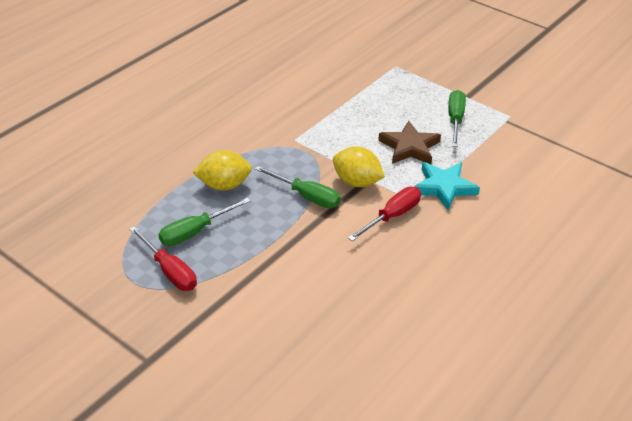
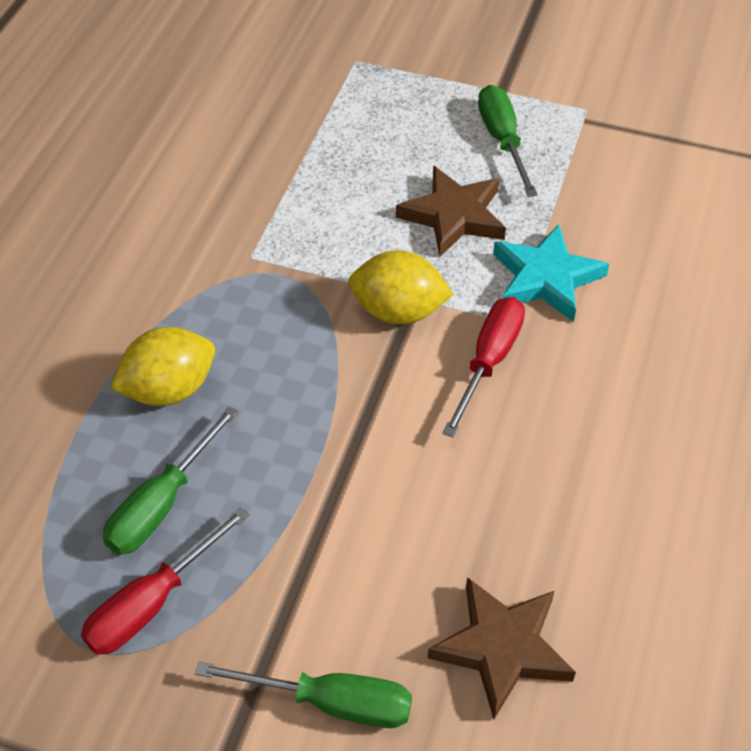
camera: 20 degrees left, 10 degrees up
red screwdriver [129,226,197,291] -> red screwdriver turned 105 degrees clockwise [81,507,249,655]
green screwdriver [255,166,340,208] -> green screwdriver moved to [195,662,412,728]
none -> brown star [428,577,576,719]

